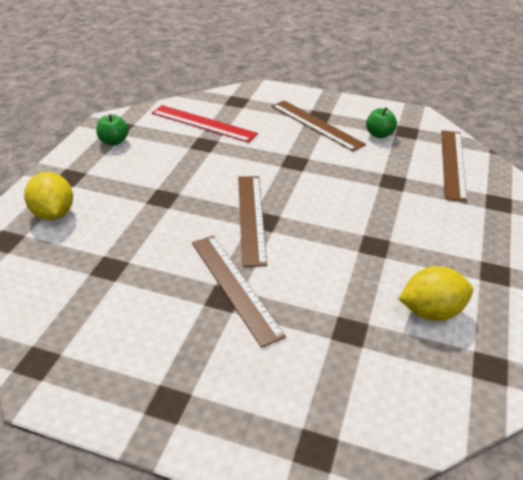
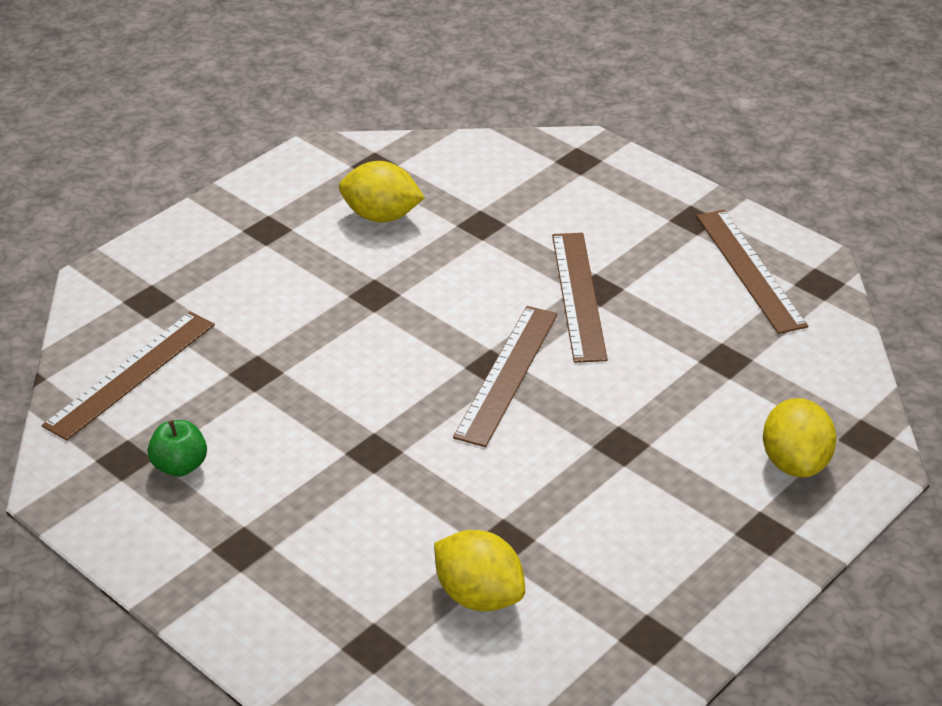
camera: 155 degrees left, 0 degrees up
green apple [96,114,129,145] -> none
red ruler [152,105,258,143] -> yellow lemon [434,530,525,611]
brown ruler [272,100,366,152] -> brown ruler moved to [696,210,808,334]

